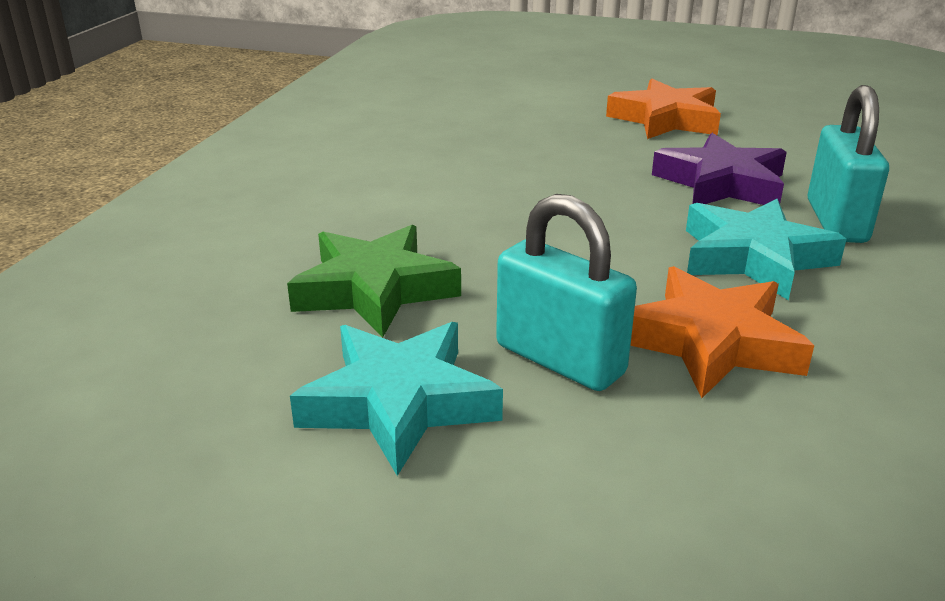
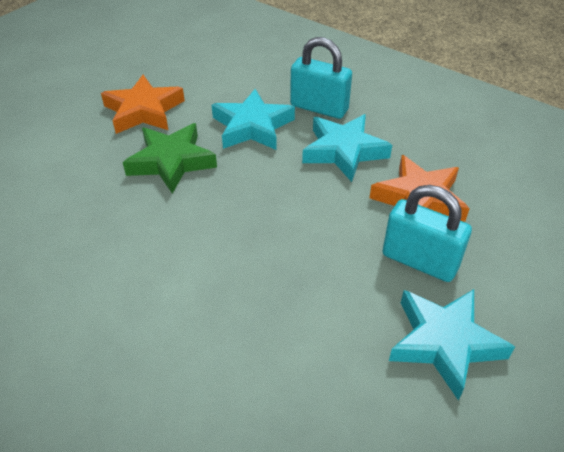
camera: 70 degrees left, 15 degrees up
green star [287,225,461,338] -> green star moved to [123,123,217,194]
turquoise padlock [496,194,637,391] -> turquoise padlock turned 60 degrees clockwise [383,185,472,282]
purple star [652,133,787,205] -> turquoise star [212,89,295,150]

